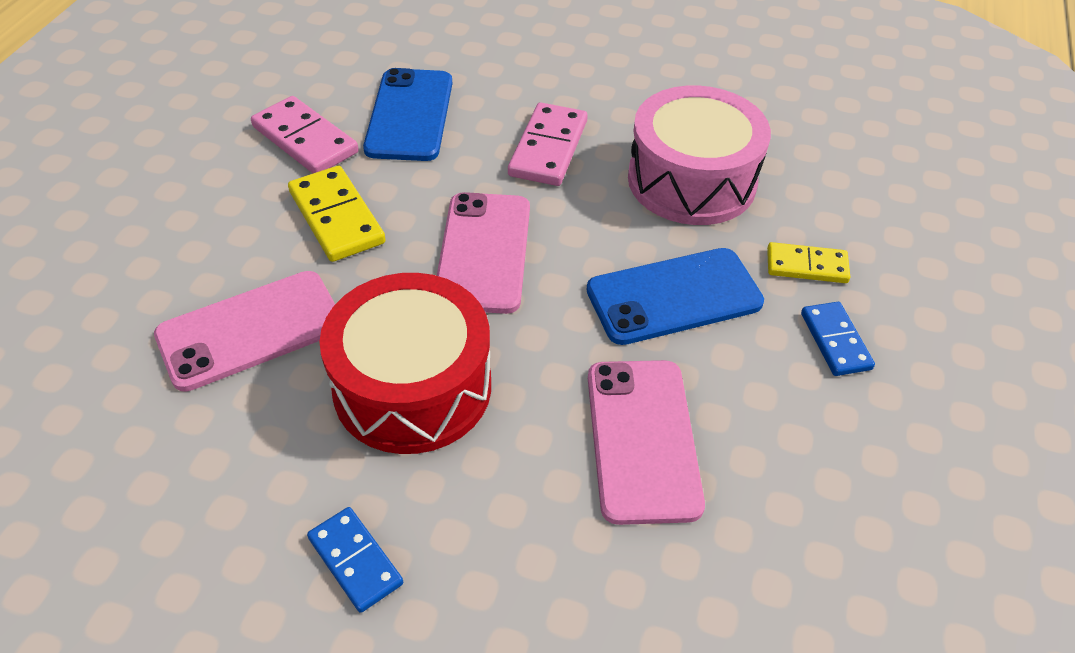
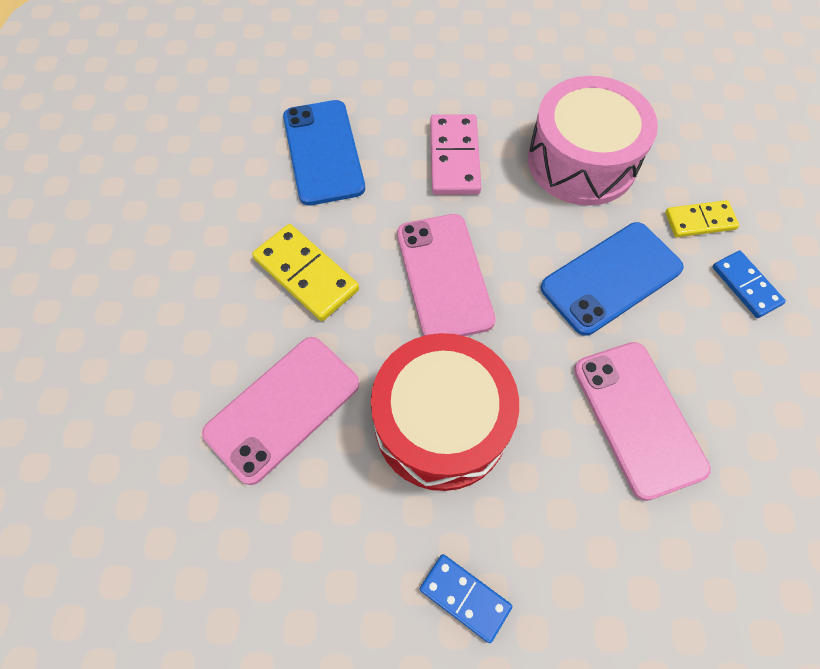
camera: 15 degrees left, 15 degrees up
pink domino [251,96,359,173] -> none

